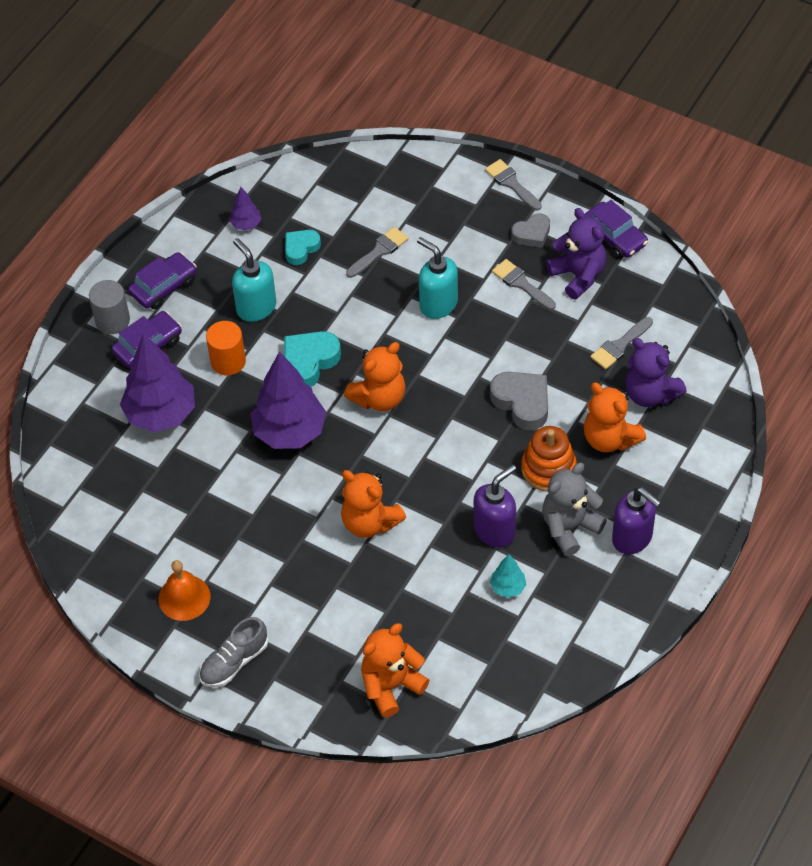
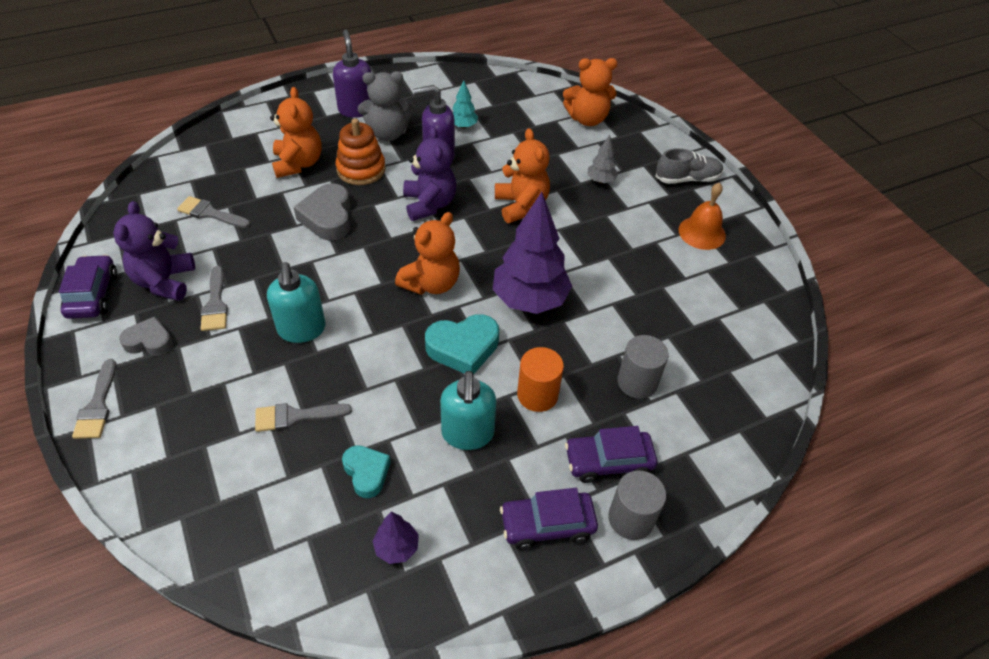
camera: 150 degrees left, 5 degrees down
purple tree [120,333,195,432] -> grey cylinder [617,335,668,399]
turquoise heart [285,230,321,265] -> turquoise heart turned 105 degrees counterclockwise [342,445,391,498]
orange teddy bear [344,342,406,411] -> orange teddy bear turned 135 degrees clockwise [395,212,460,295]
grey brush [590,317,653,369] -> grey brush turned 150 degrees counterclockwise [177,196,250,228]
purple teddy bear [625,338,687,407] -> purple teddy bear moved to [403,127,456,221]
none -> grey tree [587,135,618,183]

